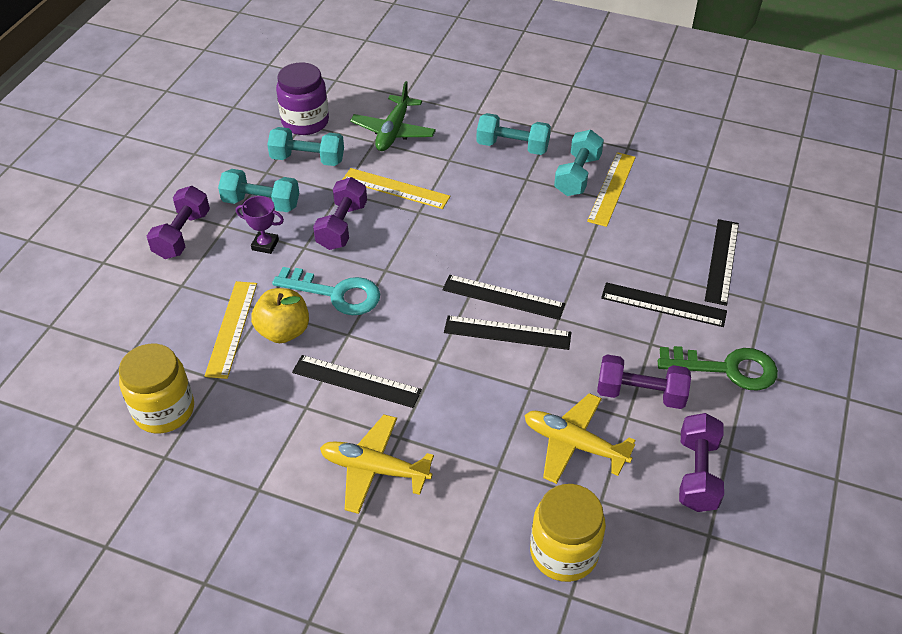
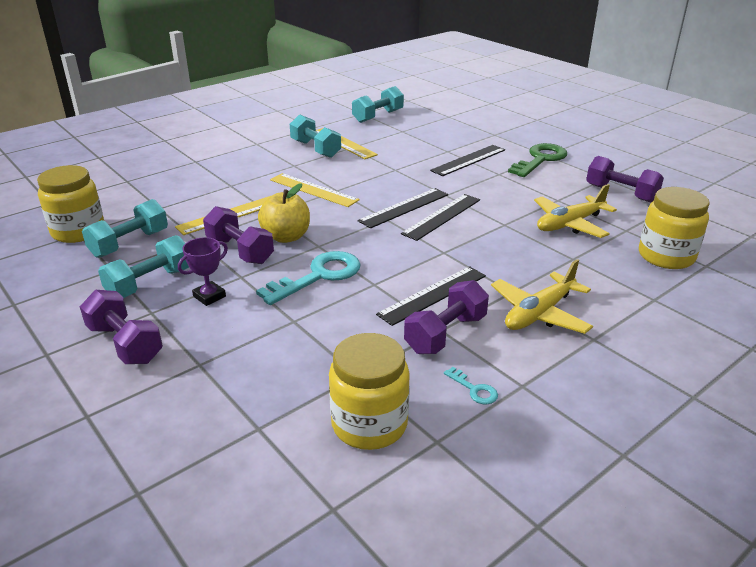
camera: 60 degrees left, 15 degrees down
yellow ruler [205,281,257,379] -> yellow ruler moved to [270,173,360,207]
yellow apple [251,288,309,343] -> yellow apple moved to [258,183,310,243]
purple jar [276,63,329,135] -> yellow jar [37,165,104,243]
green plane [350,81,436,151] -> none
turquoise dumbbell [476,113,551,155] -> turquoise dumbbell moved to [352,86,404,123]
purple dumbbell [597,354,691,409] -> purple dumbbell moved to [404,280,489,354]
black ruler [705,219,739,306] -> none
none -> turquoise key [444,367,498,404]

